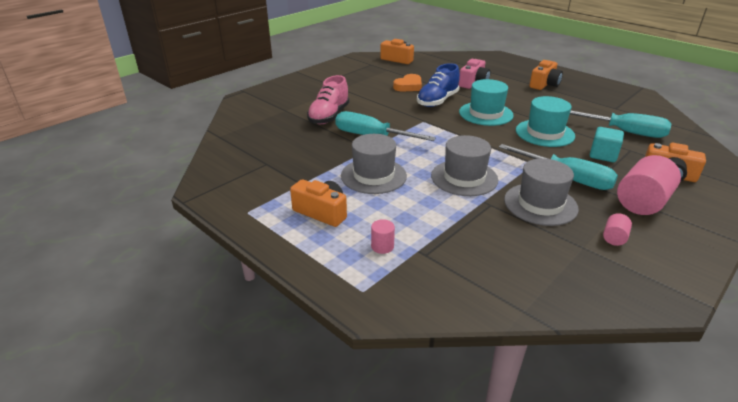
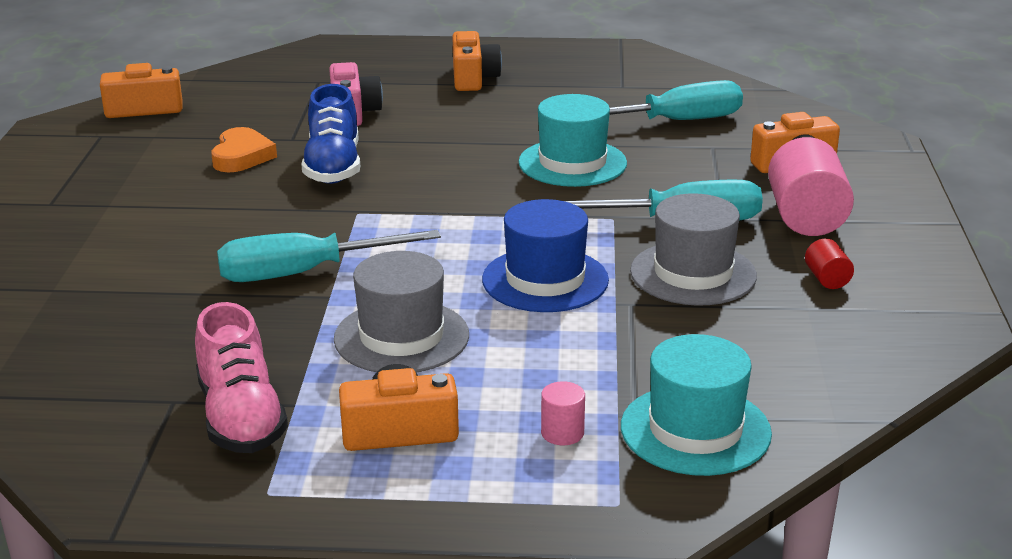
camera: 40 degrees left, 5 degrees down
pink shoe [307,75,349,124] -> pink shoe moved to [195,302,288,453]
grey hat [431,135,498,196] -> blue hat [482,199,609,312]
turquoise hat [459,79,514,126] -> turquoise hat moved to [621,334,772,476]
turquoise cube [590,127,624,162] -> none
pink cylinder [603,213,632,246] -> red cylinder [805,238,854,289]

